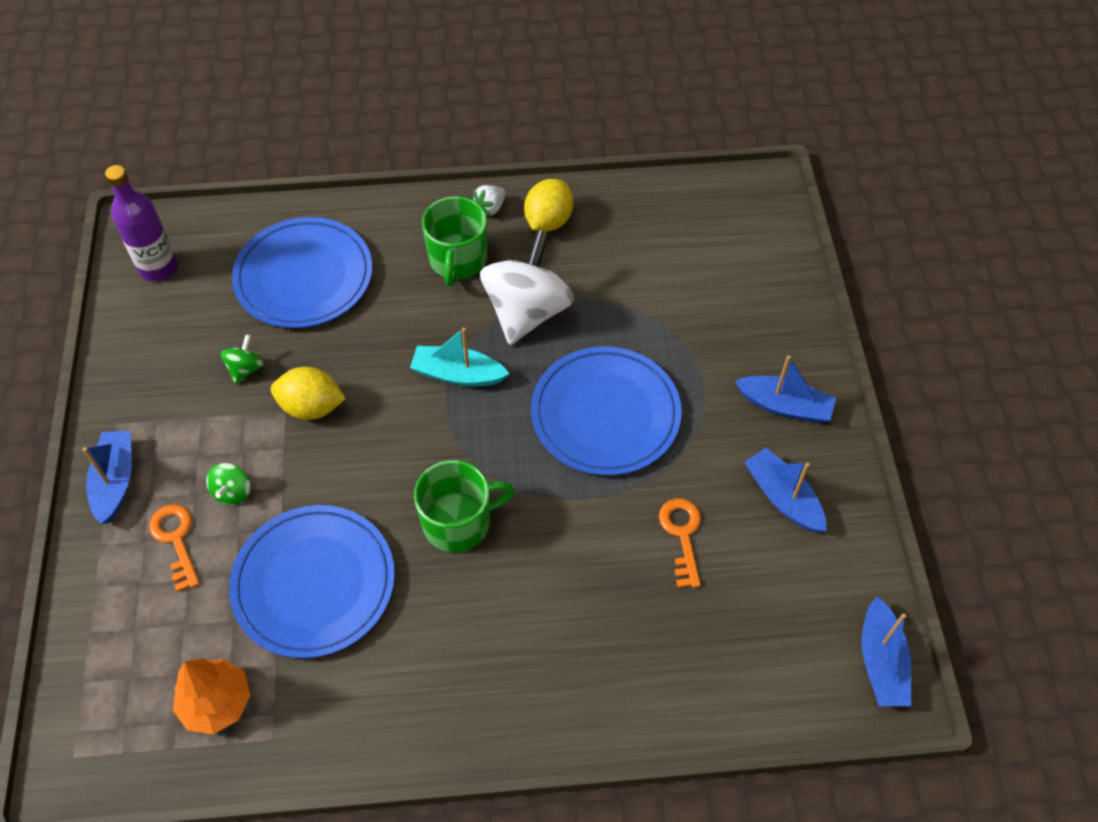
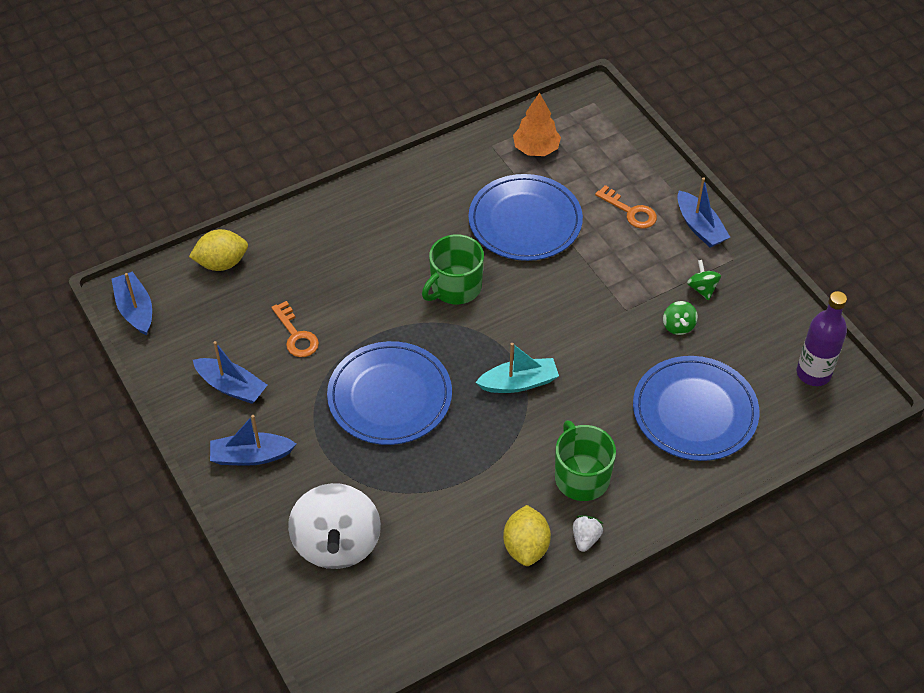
camera: 155 degrees right, 5 degrees down
green spinning top [206,463,251,505] -> green spinning top moved to [687,260,721,300]
yellow lemon [271,367,346,420] -> yellow lemon moved to [189,229,248,271]
white spinning top [480,230,574,345] -> white spinning top moved to [288,483,381,569]

